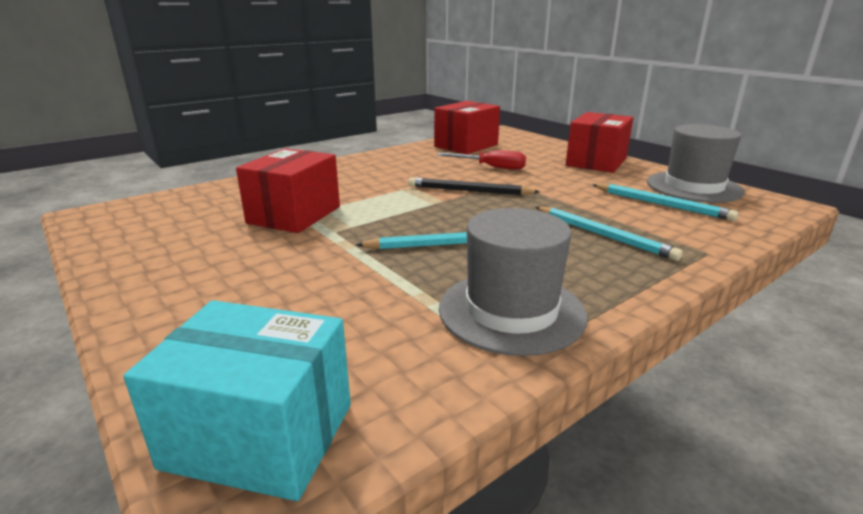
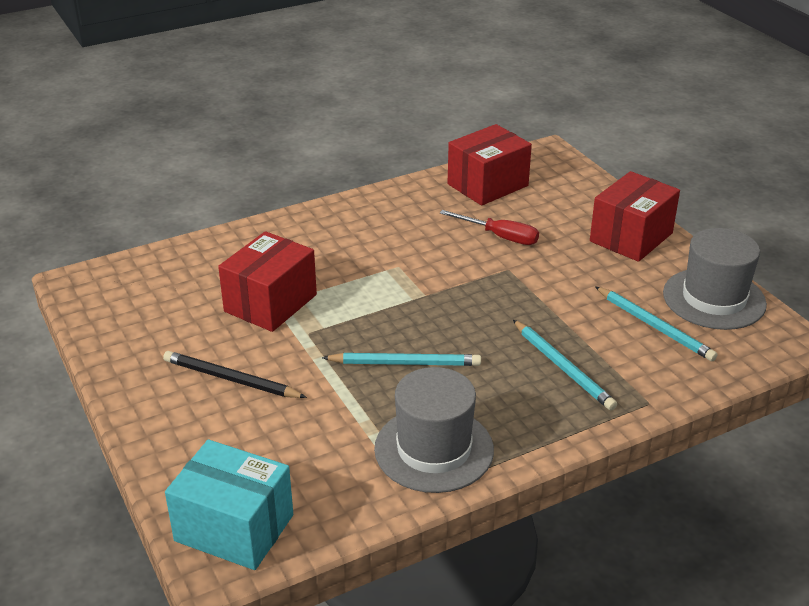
camera: 10 degrees right, 10 degrees up
black pencil [408,177,540,195] -> black pencil moved to [163,351,307,398]

